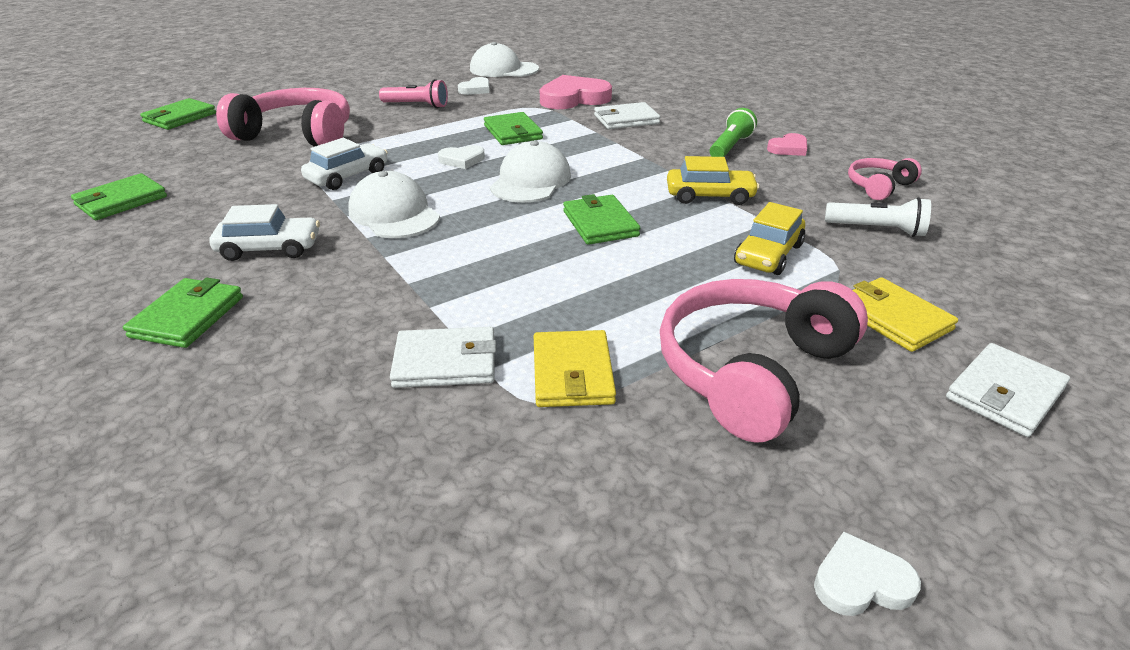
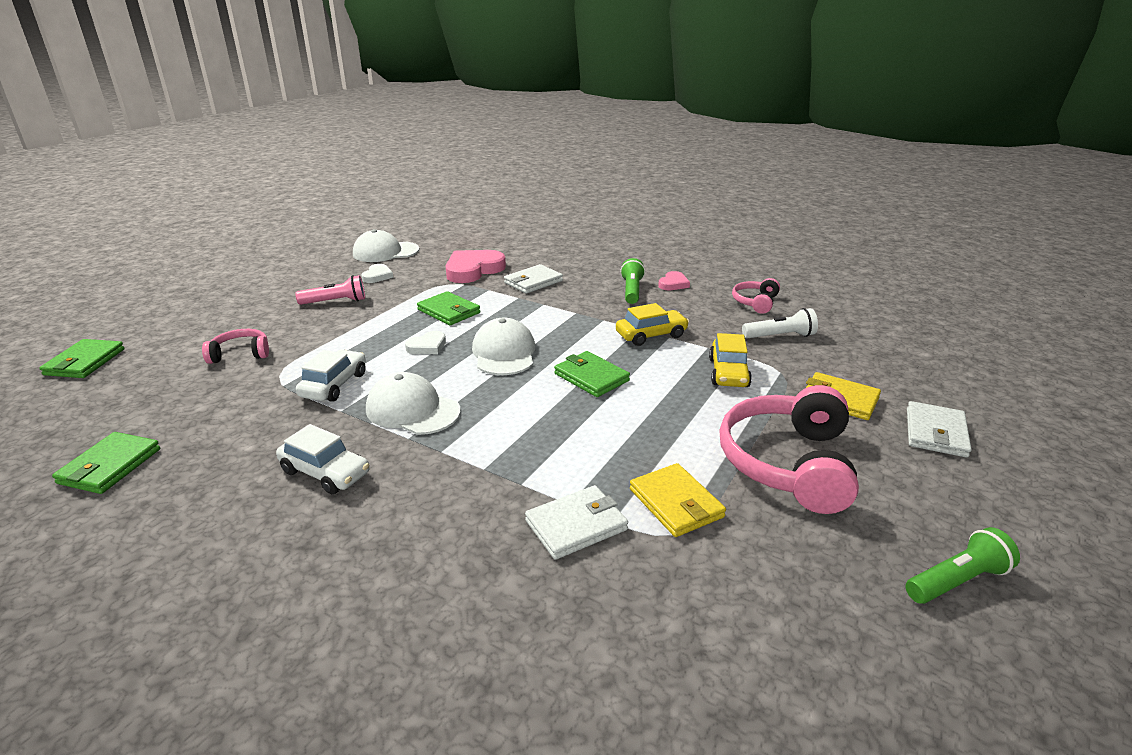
camera: 25 degrees left, 5 degrees down
green wallet [123,277,243,348] -> none
white car [209,204,320,261] -> white car turned 60 degrees clockwise [276,424,370,494]
pink headphones [216,88,350,147] -> pink headphones [202,329,269,364], size x0.50
white heart [814,532,921,616] -> green flashlight [905,527,1020,604]

